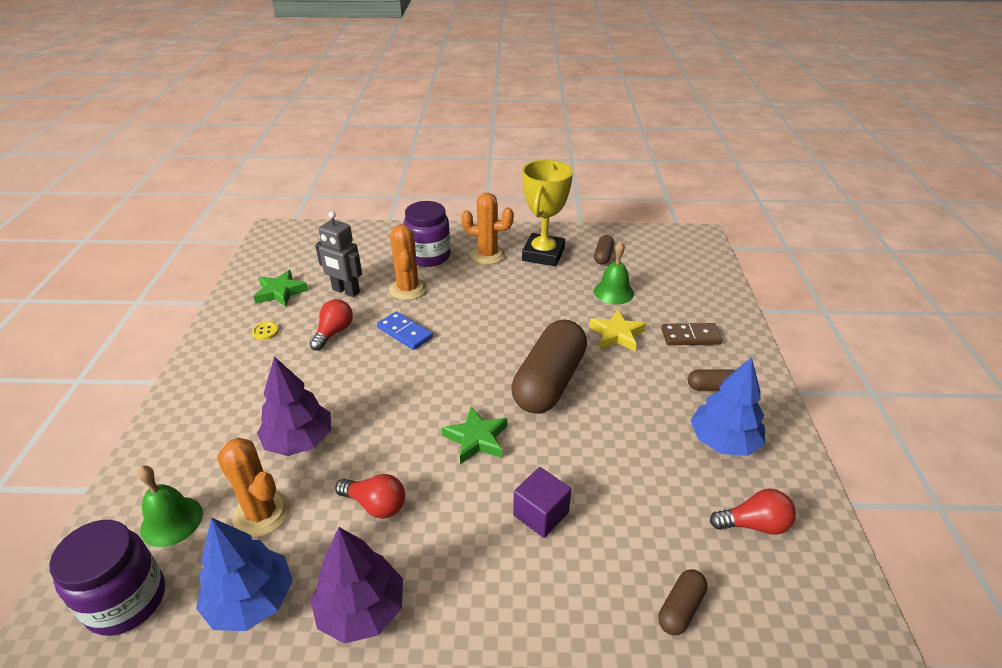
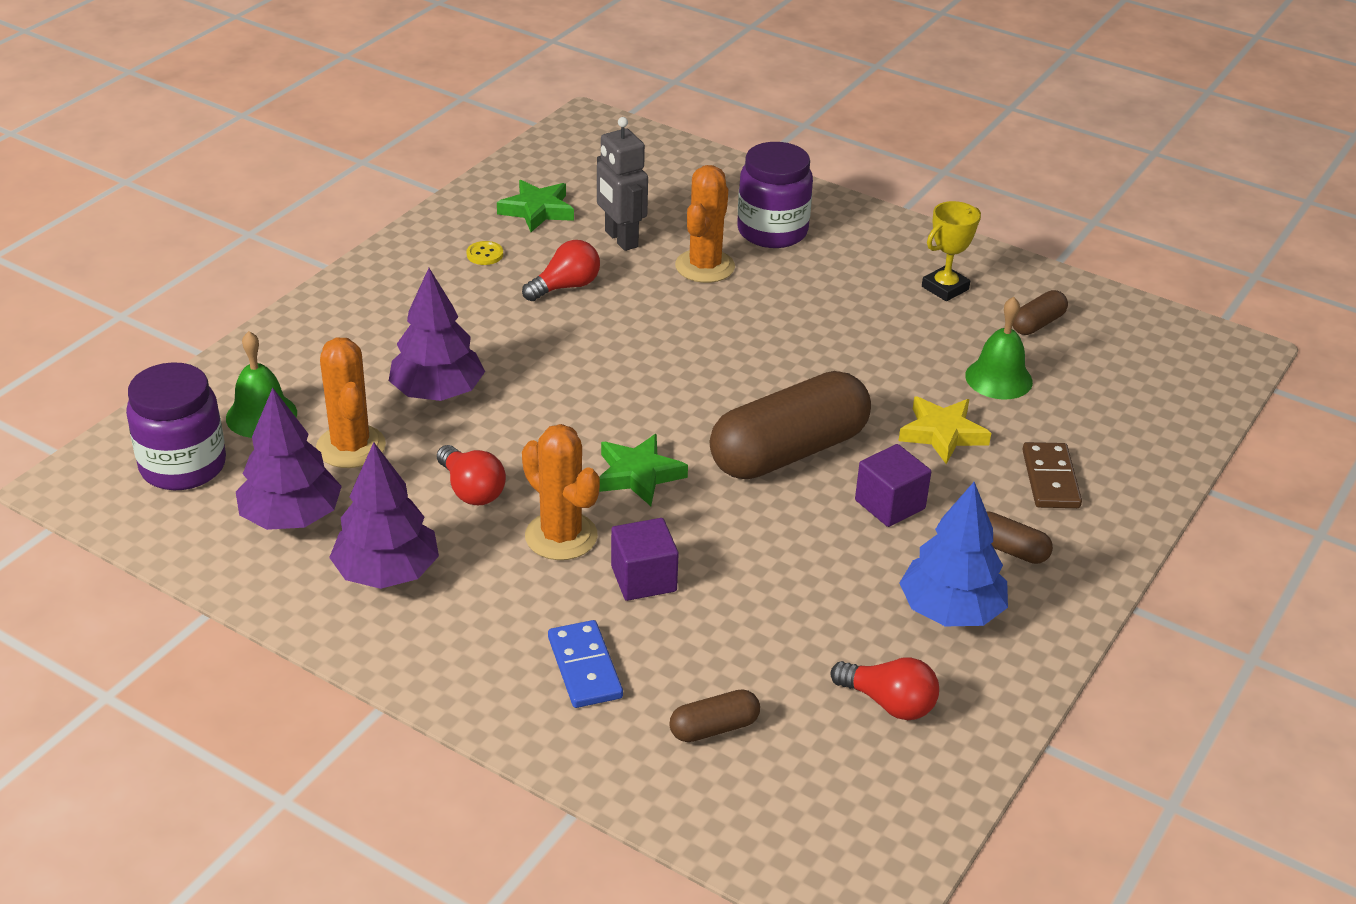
camera: 30 degrees right, 0 degrees up
blue tree [196,517,293,631] -> purple tree [236,388,342,530]
blue domino [377,311,433,350] -> blue domino moved to [548,620,623,708]
orange cactus [461,193,514,265] -> orange cactus moved to [522,424,600,560]
yellow trophy [522,160,573,266] -> yellow trophy [922,201,981,301], size x0.57
brown domino [661,323,722,345] -> brown domino turned 60 degrees clockwise [1022,442,1082,508]
none -> purple cube [855,444,931,527]

